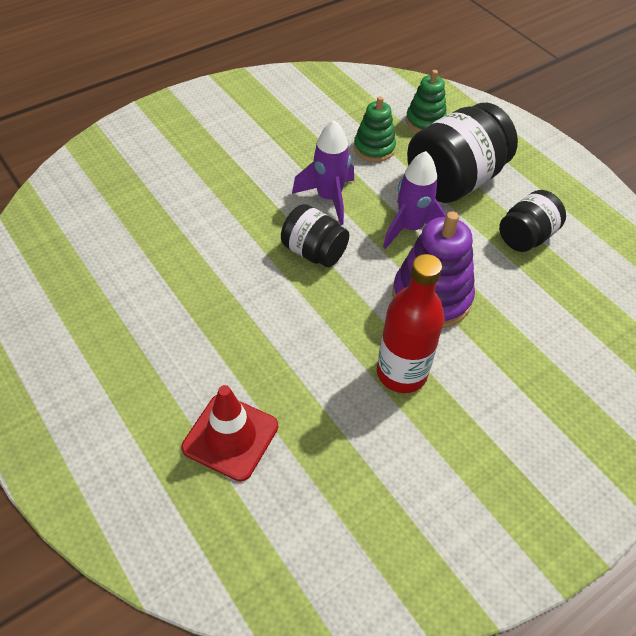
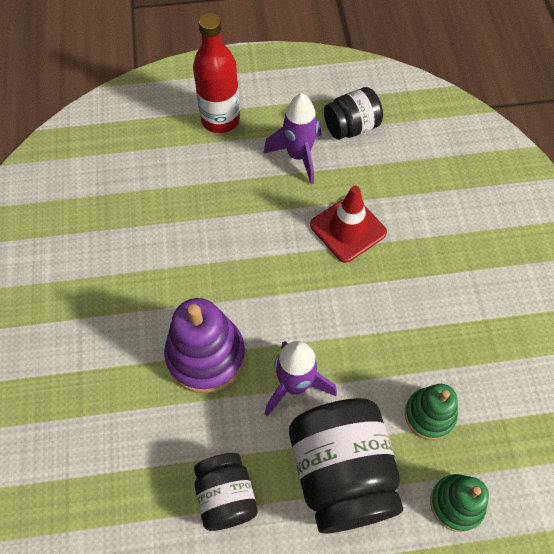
camera: 120 degrees right, 10 degrees up
red traffic cone [181,385,278,482] -> red traffic cone moved to [310,186,387,263]
black jar [281,204,349,267] -> black jar moved to [324,87,383,140]
purple rocket [292,120,354,225] -> purple rocket moved to [263,93,321,184]
red bottle [377,254,444,393] -> red bottle moved to [193,13,240,133]

